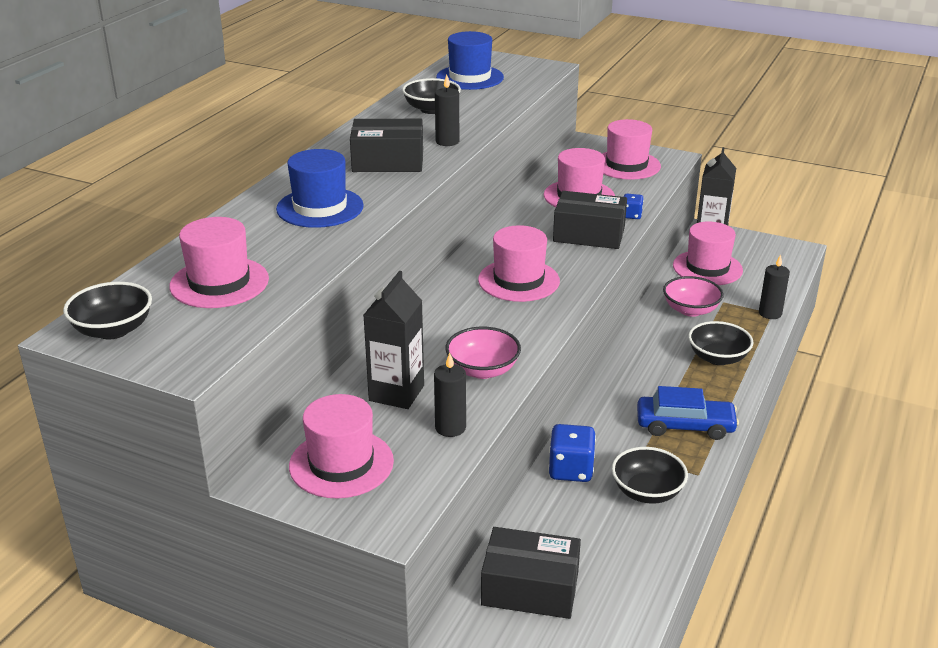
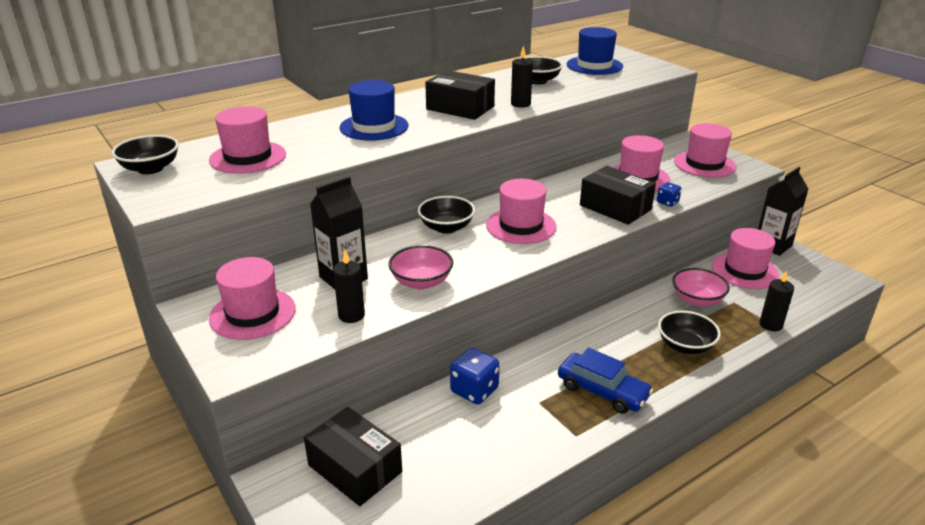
camera: 30 degrees right, 0 degrees up
black bowl [612,447,688,504] -> black bowl moved to [418,196,475,234]

